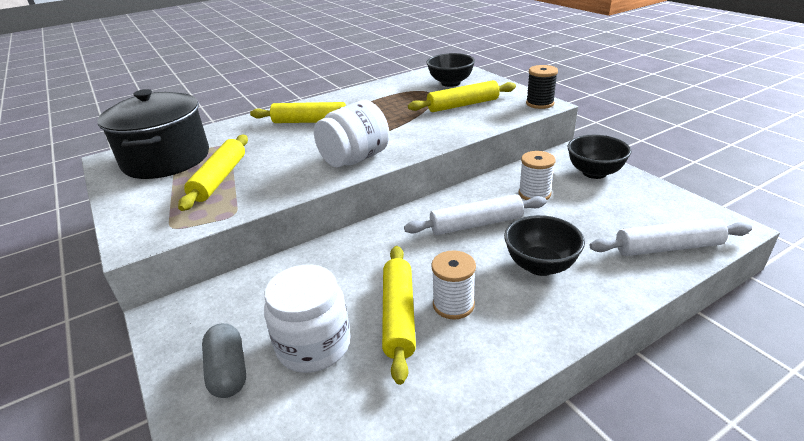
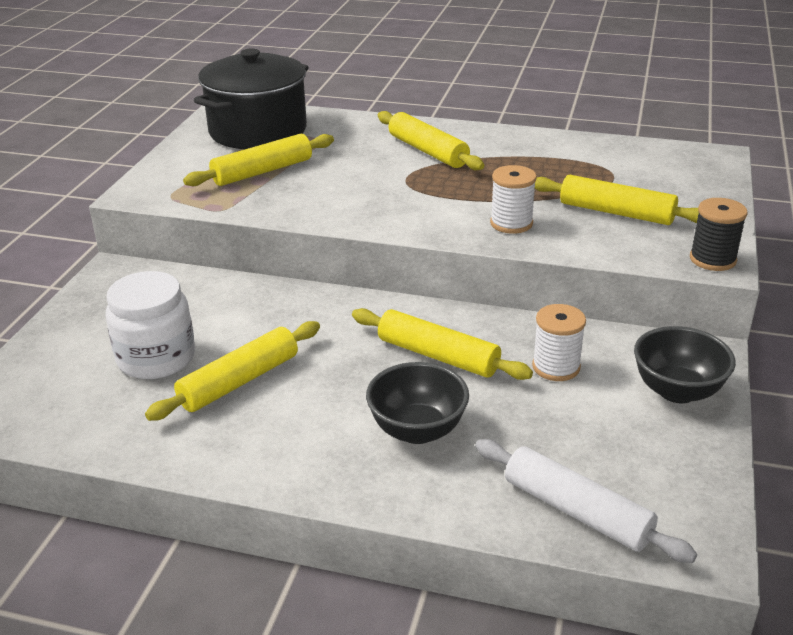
camera: 45 degrees right, 0 degrees up
grey capsule [202,323,246,398] -> none
white jar [314,100,389,167] -> none
white rolling pin [404,194,547,235] -> yellow rolling pin [352,308,533,380]
black bowl [426,53,475,87] -> none
white spool [431,250,476,320] -> white spool moved to [490,165,537,234]

